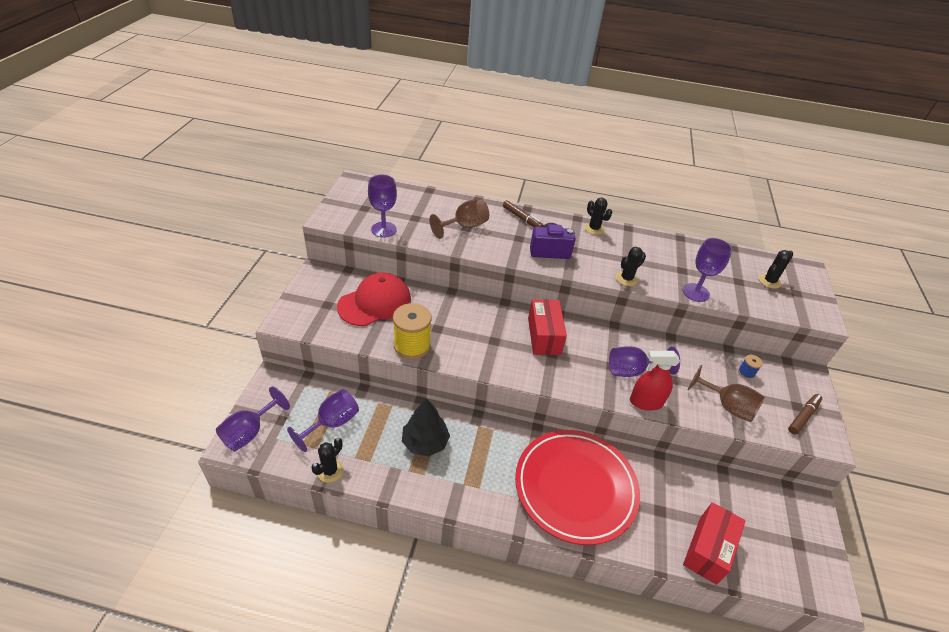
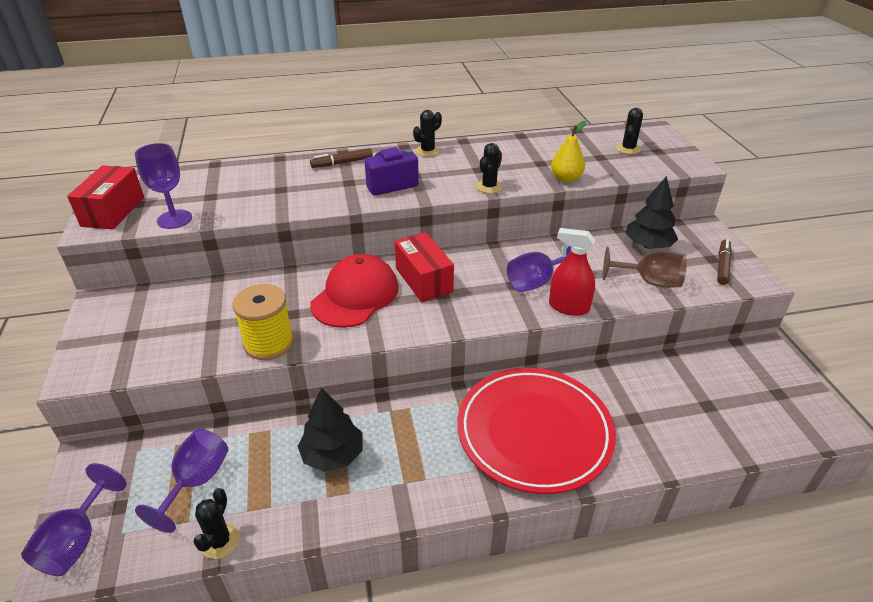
camera: 20 degrees left, 5 degrees down
red cap [337,272,411,326] -> red cap moved to [310,254,399,328]
brown goblet [430,198,489,239] -> none
brown marker [503,200,544,227] -> brown marker turned 135 degrees clockwise [310,148,373,168]
black cactus [584,198,612,235] -> black cactus turned 75 degrees counterclockwise [413,110,442,157]
red spray bottle [630,351,680,411] -> red spray bottle turned 45 degrees clockwise [549,228,595,316]
purple goblet [683,238,732,302] -> yellow pear [551,121,586,183]
red box [683,502,745,585] -> red box moved to [67,165,144,230]
blue spool [738,355,763,379] -> black tree [625,176,678,249]

